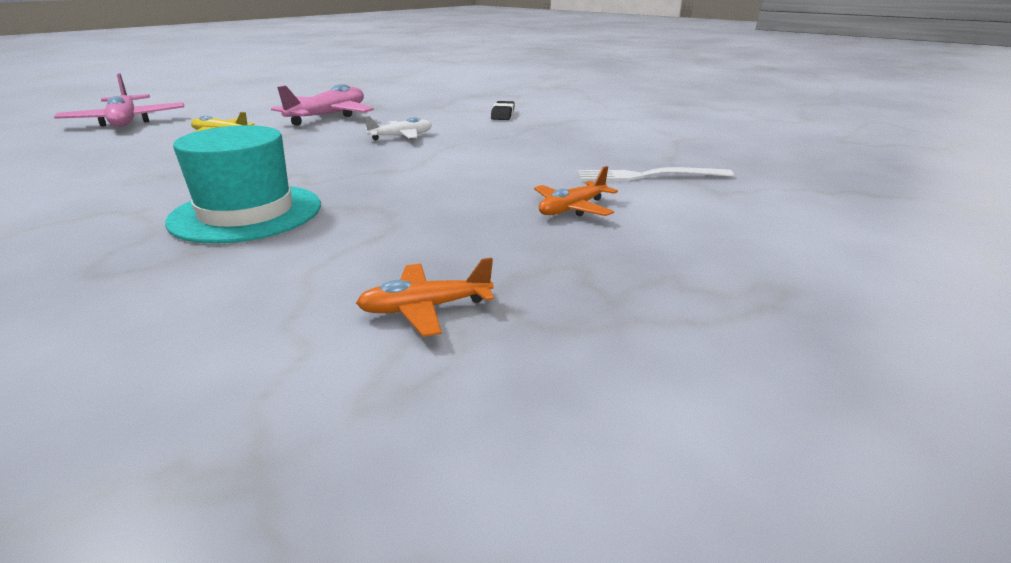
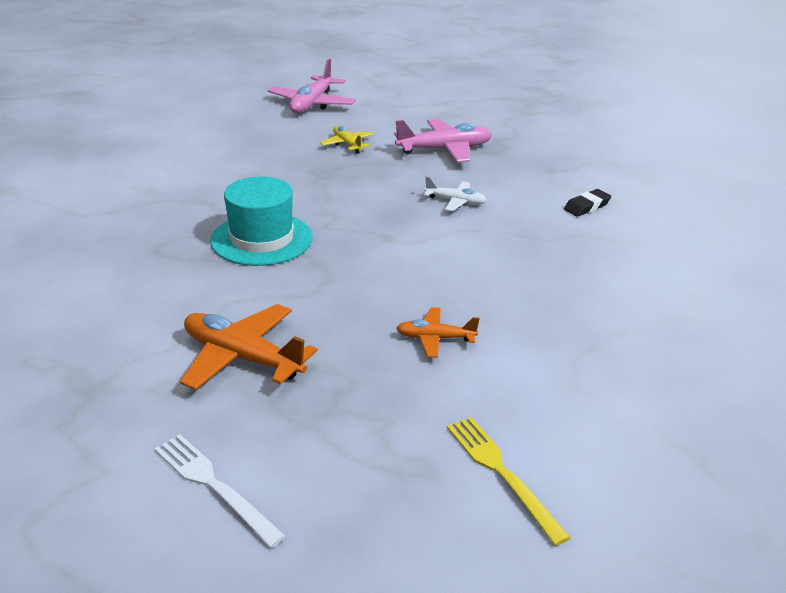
camera: 45 degrees right, 5 degrees up
orange plane [356,258,494,337] -> orange plane [180,304,317,390], size x1.77
white fork [578,167,734,181] -> white fork moved to [154,434,286,548]
none -> yellow fork [447,417,571,546]

